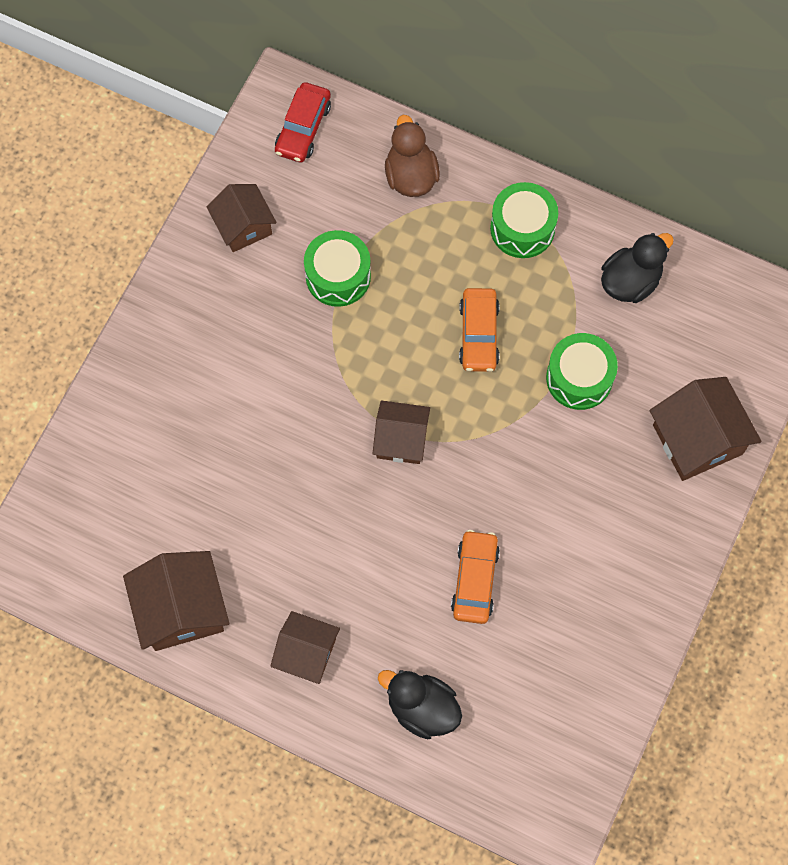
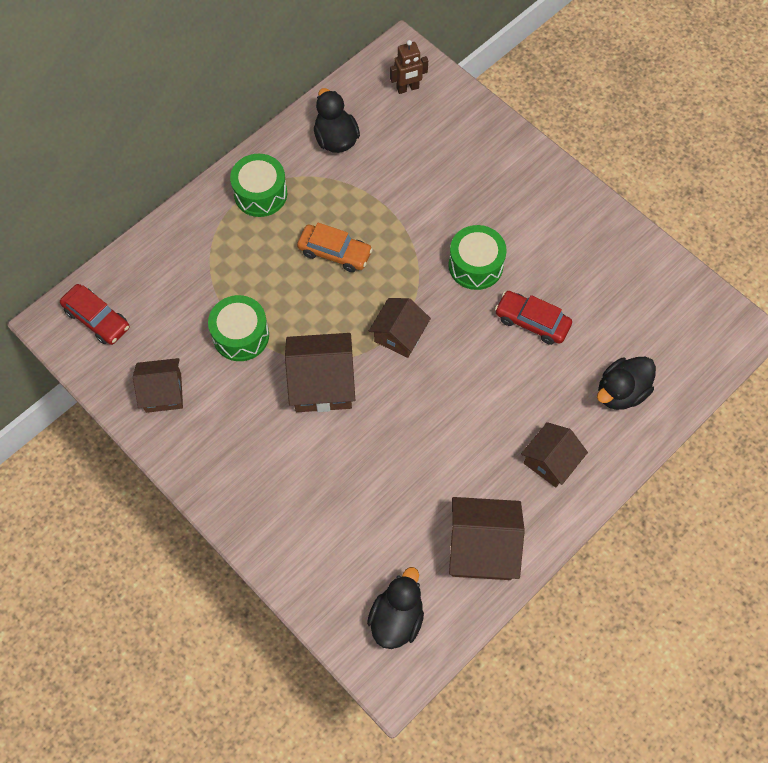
camera: 70 degrees left, 5 degrees down
brown duck [385,115,440,197] -> none
orange car [451,530,500,624] -> red car [495,291,572,345]
green drum [546,333,618,410] -> green drum moved to [448,225,507,290]
brown house [650,377,762,481] -> brown house moved to [285,333,355,412]
none -> black duck [367,567,424,649]
none -> brown robot [390,40,428,94]

